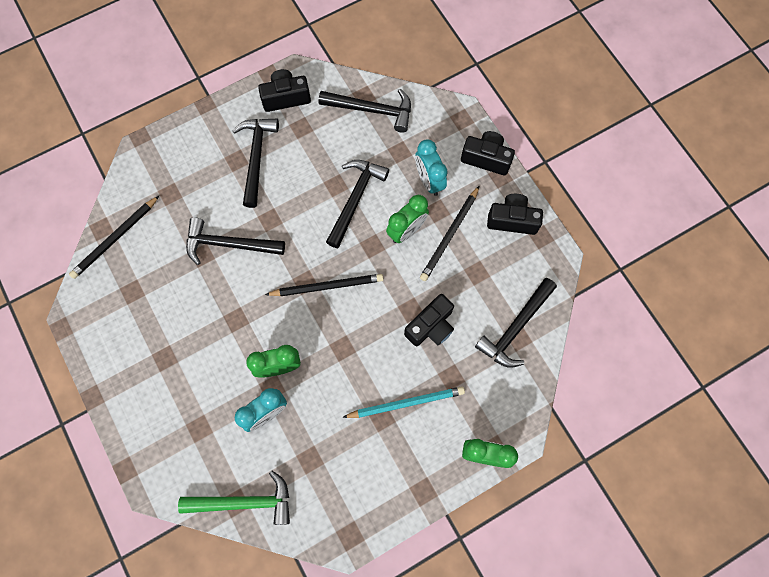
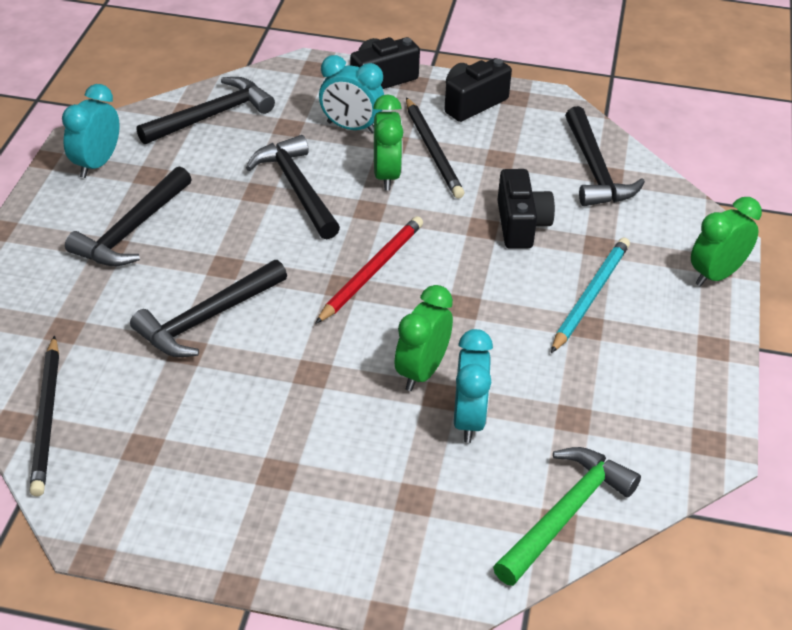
camera: 50 degrees left, 30 degrees down
black hammer [233,119,279,208] -> black hammer turned 105 degrees counterclockwise [65,166,192,266]
black camera [258,69,311,112] -> turquoise clock [62,84,120,178]
black pencil [265,274,384,296] -> red pencil [315,216,423,324]

